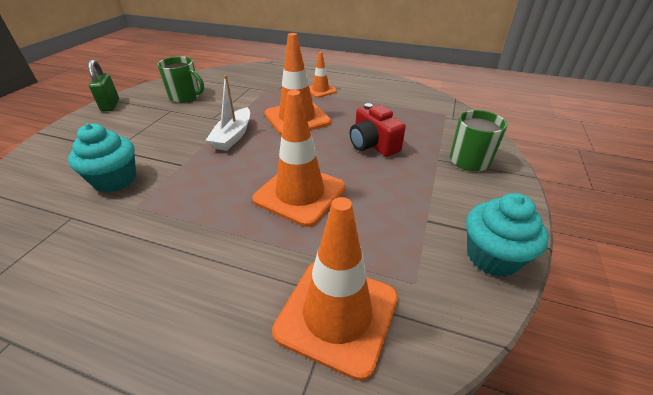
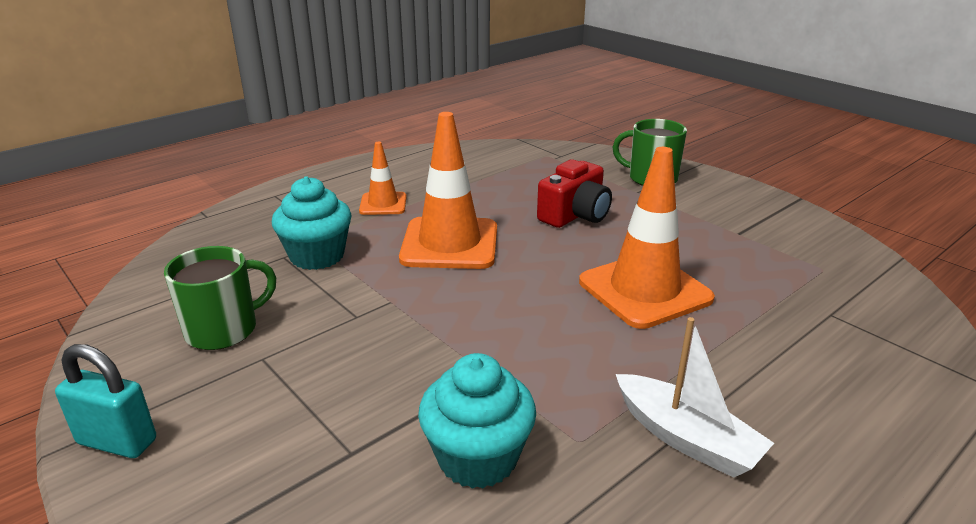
camera: 60 degrees left, 10 degrees down
green padlock [88,59,119,112] -> turquoise padlock [55,344,156,458]
white boat [205,75,250,151] -> white boat moved to [616,317,774,478]
orange traffic cone [272,197,398,381] -> none
red camera [350,103,406,157] -> red camera turned 45 degrees counterclockwise [537,159,612,228]
turquoise cupcake [466,193,549,277] -> turquoise cupcake moved to [272,176,352,270]

